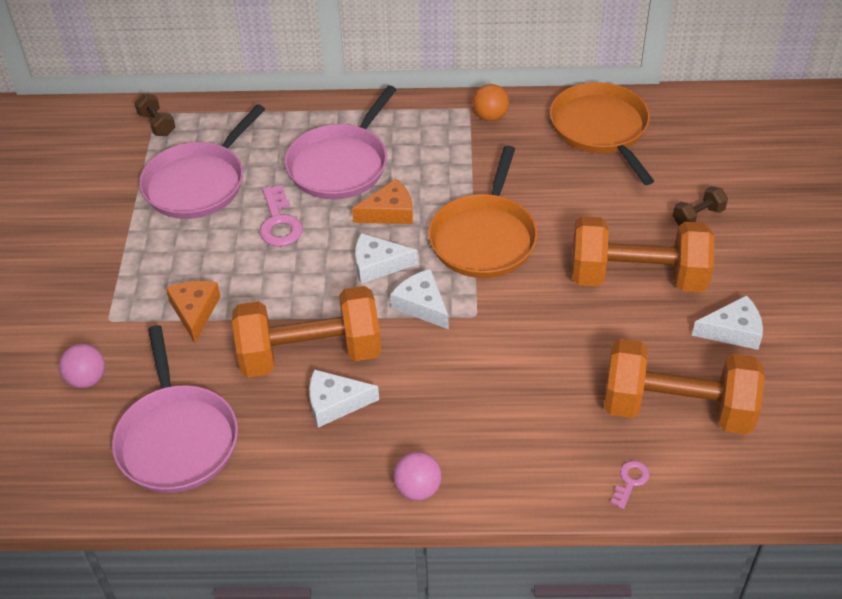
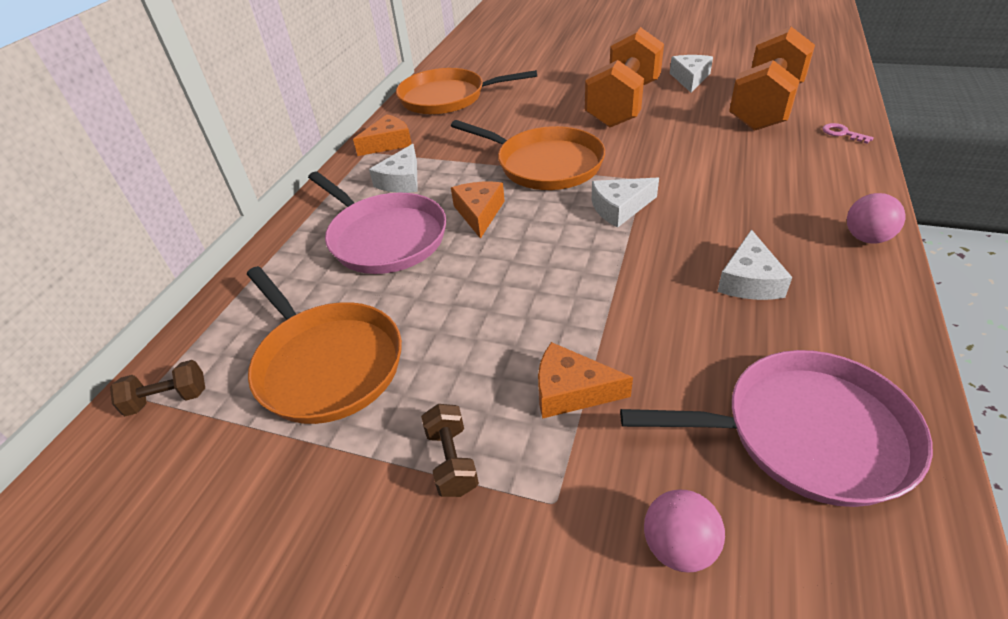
camera: 70 degrees left, 5 degrees down
pink pan [139,104,265,219] -> orange pan [247,266,402,424]
orange dumbbell [232,286,381,377] -> none
pink key [259,185,303,247] -> none
white cheese [355,233,418,284] -> white cheese moved to [369,144,418,193]
orange ball [473,84,509,121] -> orange cheese [353,114,412,156]
brown dumbbell [673,186,728,226] -> brown dumbbell moved to [421,404,479,497]

